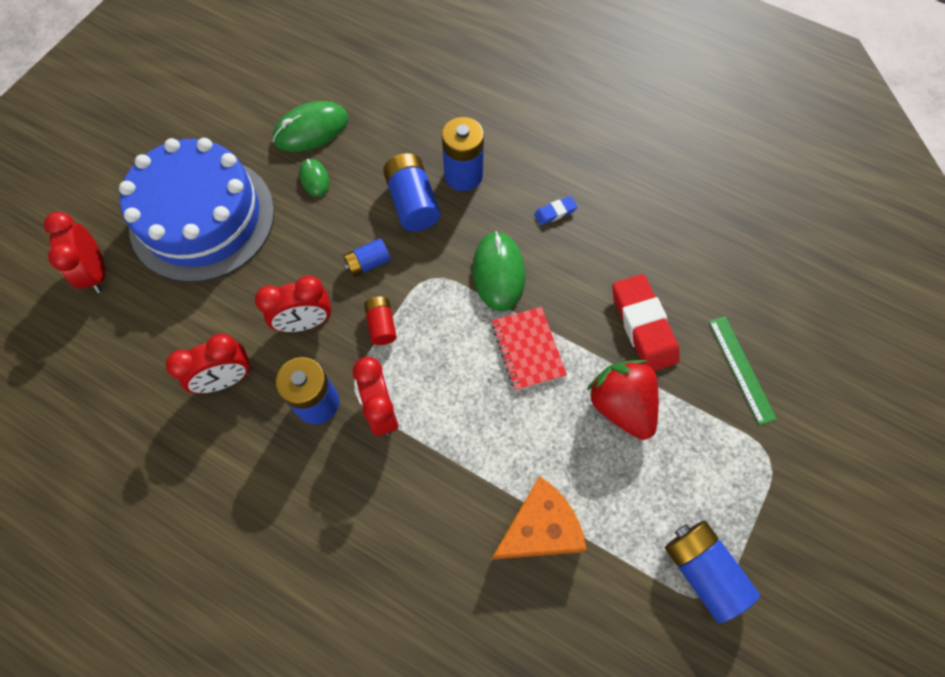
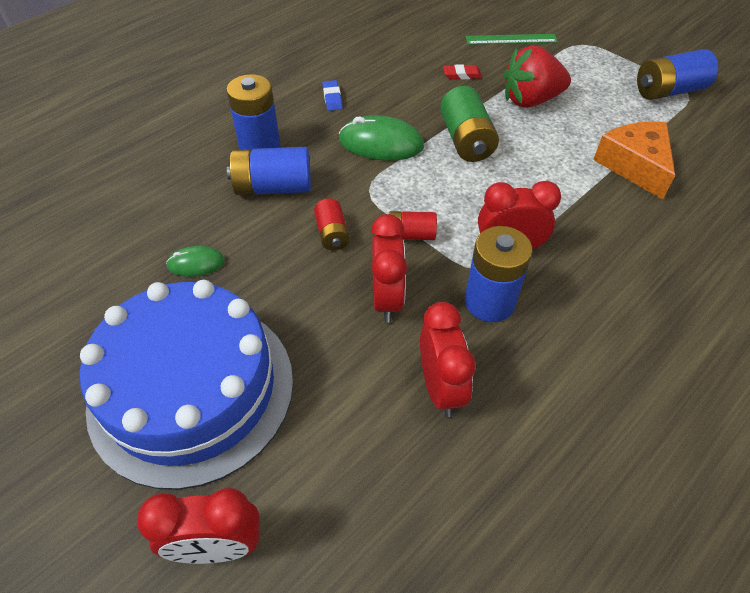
camera: 75 degrees left, 15 degrees down
green mouse [273,101,348,152] -> none
blue battery [343,238,391,277] -> red battery [314,199,350,251]
red notebook [491,307,567,391] -> green battery [440,86,499,162]
red eraser [612,274,680,371] -> red eraser [443,64,482,80], size x0.47

